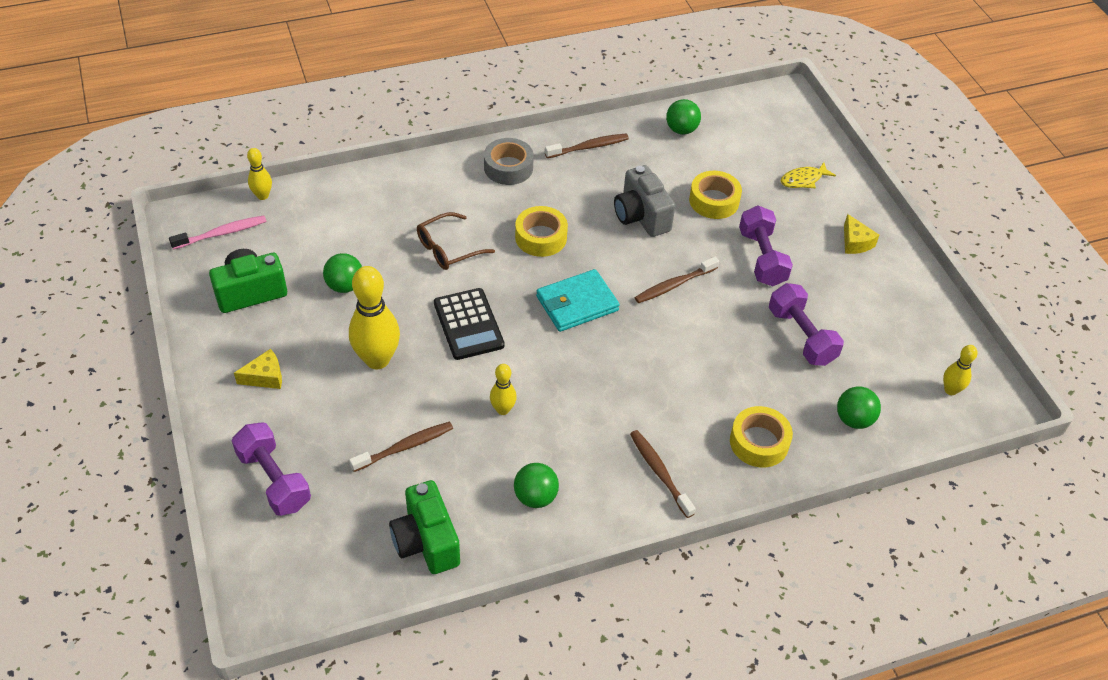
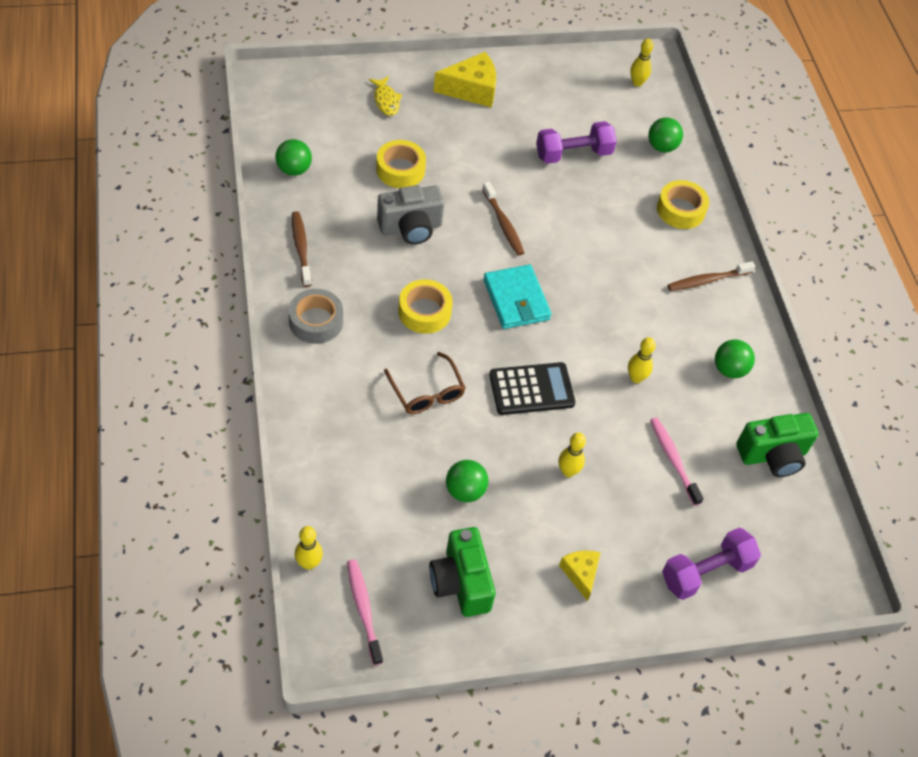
camera: 85 degrees left, 5 degrees up
yellow bowling pin [349,266,400,369] -> yellow bowling pin [558,433,586,477], size x0.52
brown toothbrush [349,422,453,472] -> pink toothbrush [650,417,704,506]
purple dumbbell [739,205,793,286] -> none
yellow cheese [844,214,879,254] -> yellow cheese [433,52,496,108], size x1.71

